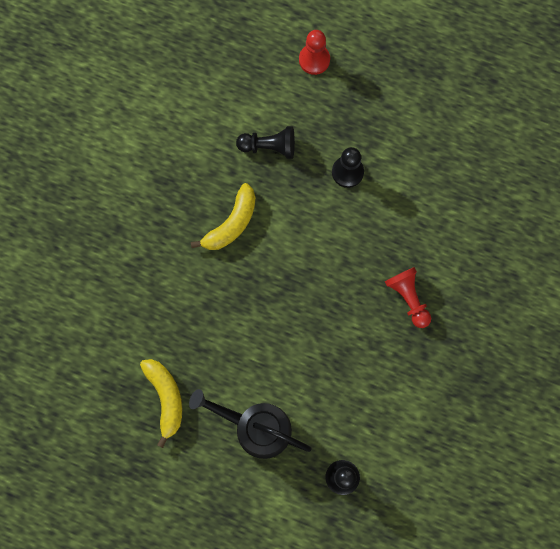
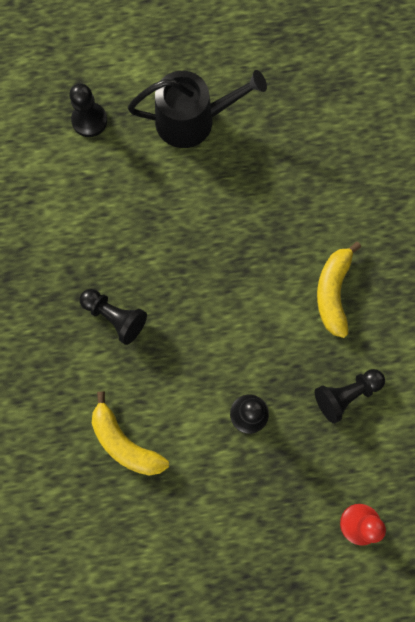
camera: 150 degrees right, 0 degrees up
yellow banana [140,359,182,448] -> yellow banana moved to [92,391,169,476]
red pawn [385,267,431,328] -> black pawn [79,289,147,345]

